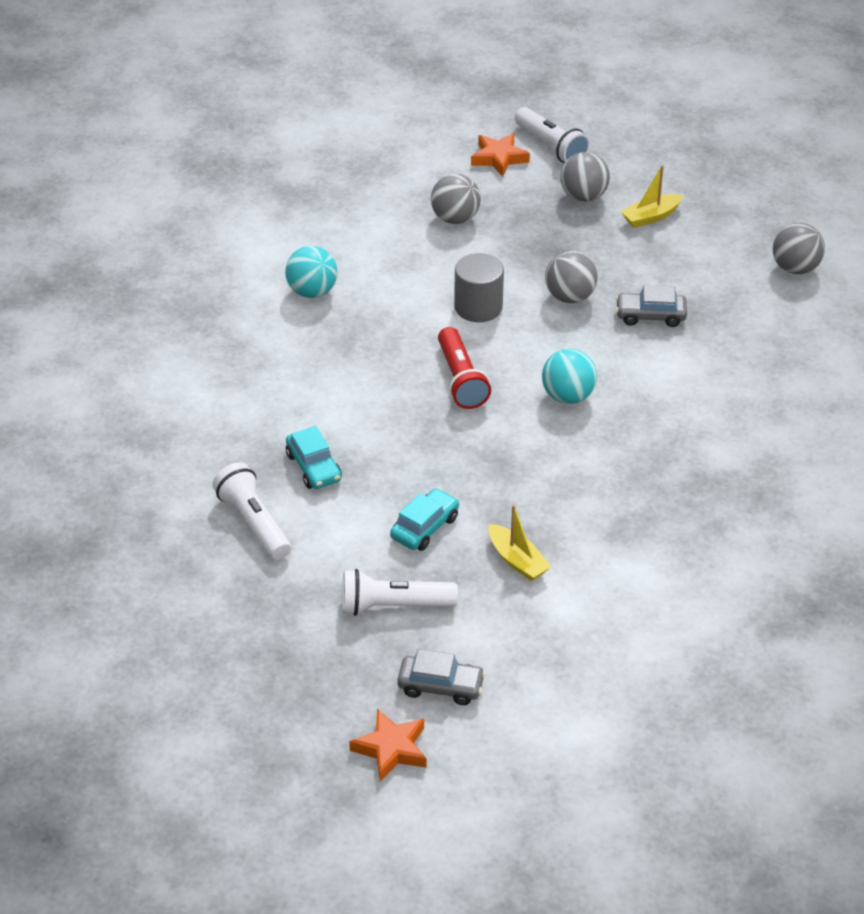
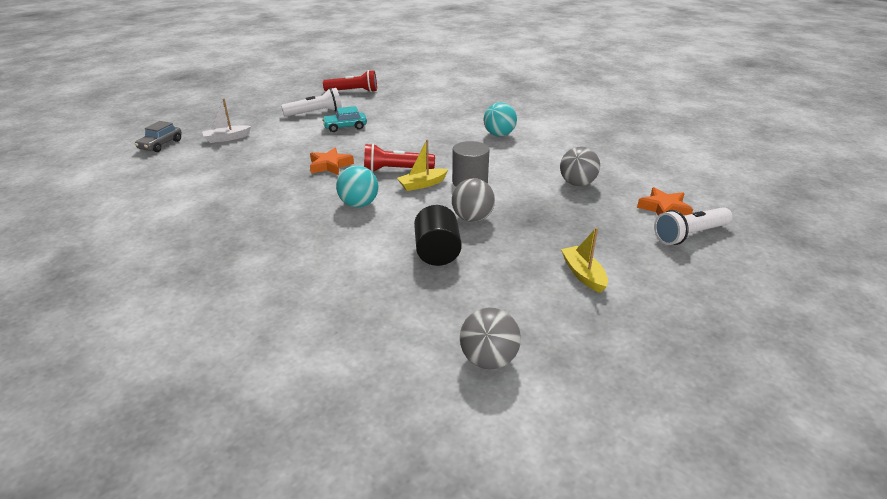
camera: 100 degrees right, 10 degrees down
white flashlight [342,569,458,616] -> white boat [202,98,251,143]
orange star [349,709,426,782] -> orange star moved to [310,148,354,175]
turquoise car [390,488,459,551] -> none
yellow boat [488,504,551,581] -> yellow boat moved to [397,139,448,191]
grey ball [560,152,610,202] -> none
grey car [616,285,687,327] -> black cylinder [414,205,462,266]
none -> red flashlight [323,70,377,92]

